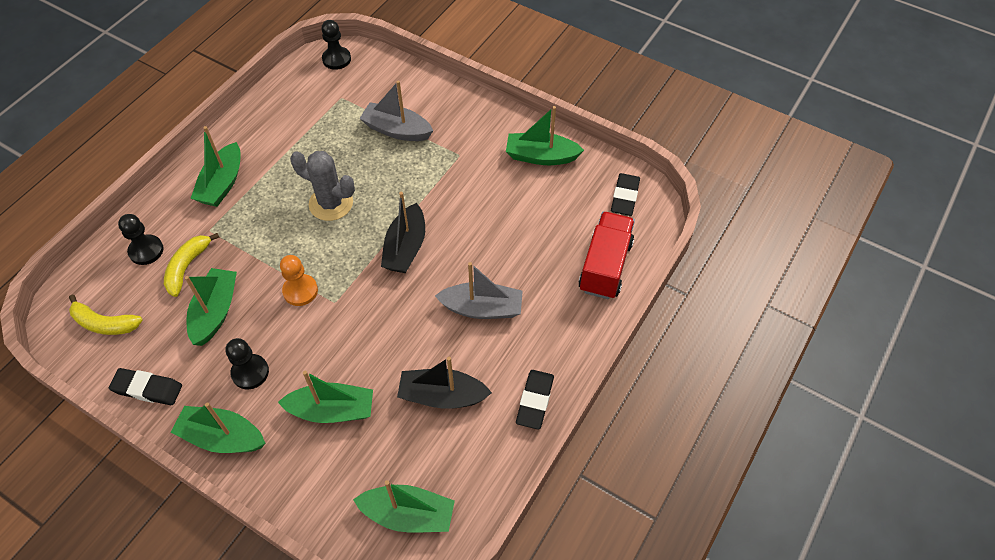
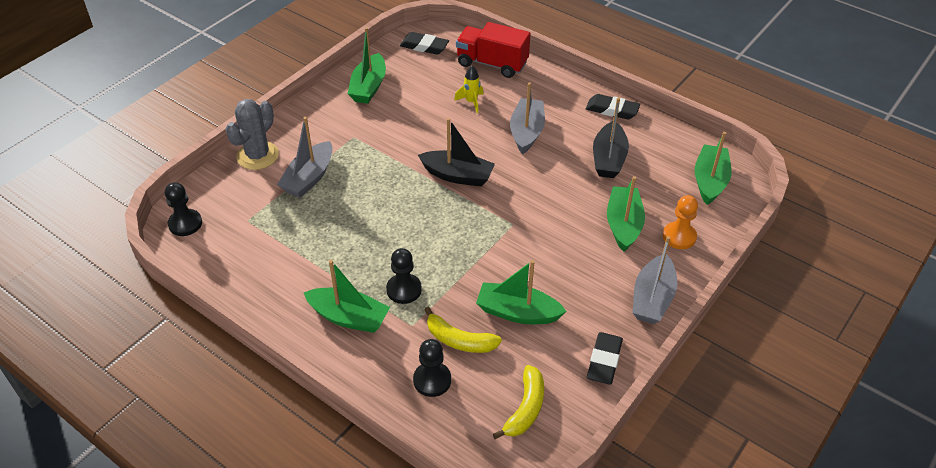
camera: 85 degrees left, 10 degrees down
green boat [171,402,265,453] -> grey boat [633,236,677,324]
black pawn [226,338,269,389] -> black pawn moved to [386,248,422,304]
orange pawn [280,255,318,306] -> orange pawn moved to [663,195,698,249]
grey cactus [290,151,355,221] -> grey cactus moved to [225,99,279,170]
none -> yellow rocket [454,66,483,113]

